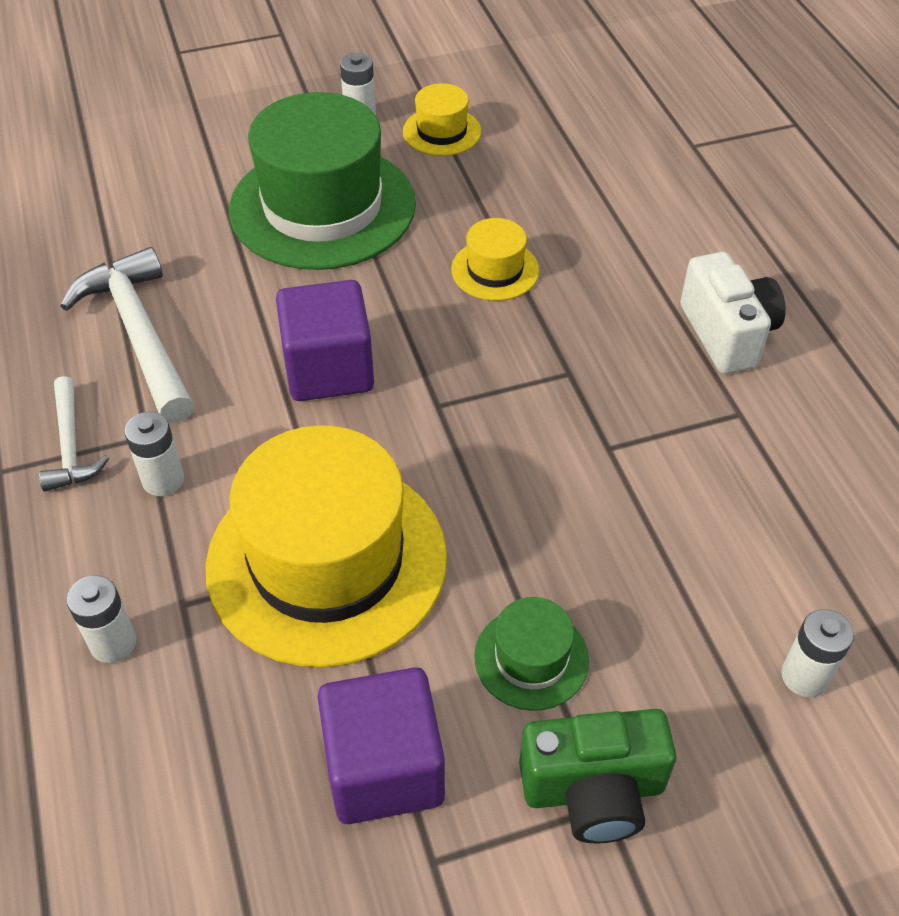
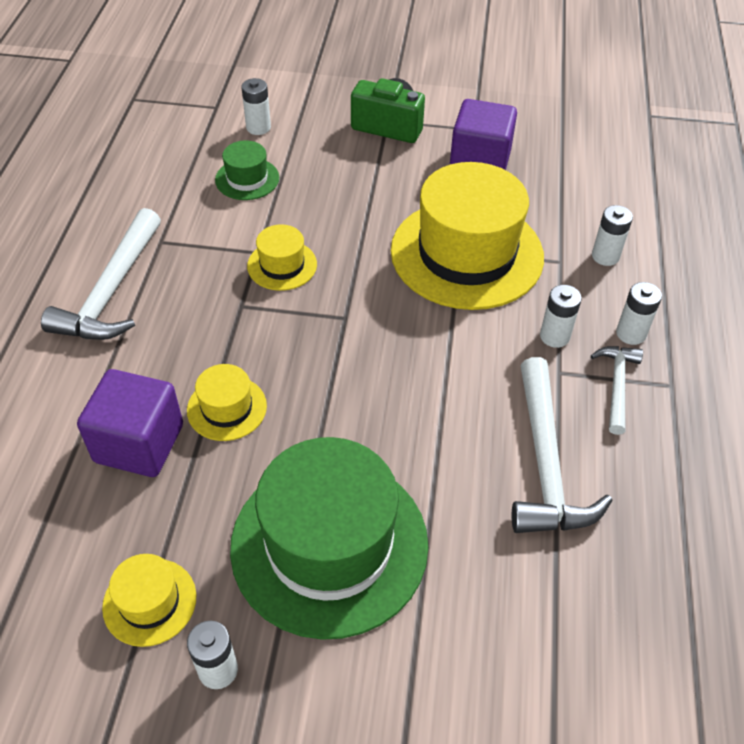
camera: 155 degrees left, 0 degrees up
purple cube [276,280,374,401] -> purple cube moved to [77,369,183,477]
green hat [474,597,589,711] -> green hat moved to [215,140,279,200]
white camera [680,252,786,374] -> white hammer [41,208,161,340]
none -> yellow hat [247,224,317,291]
none -> white battery [616,282,662,345]

